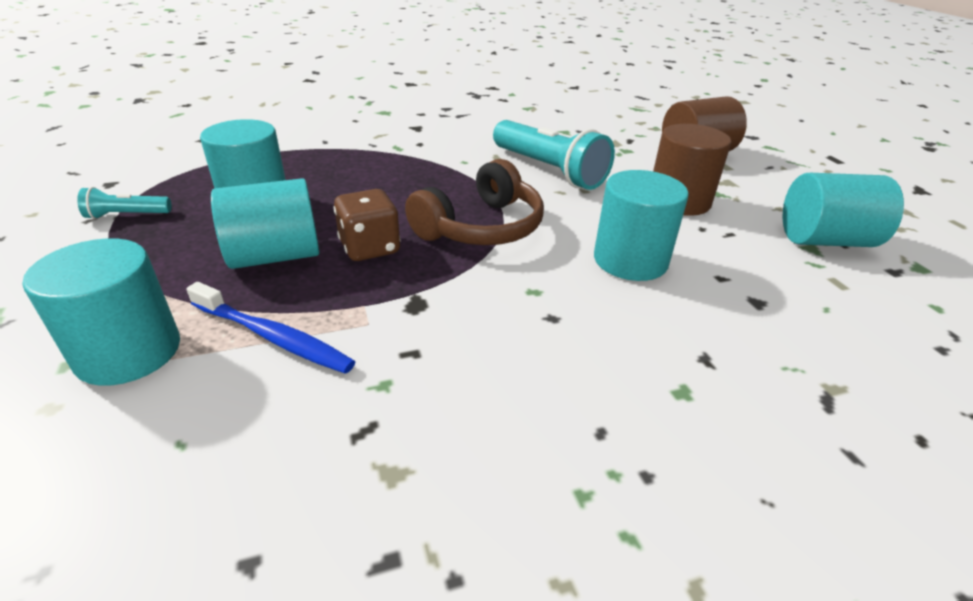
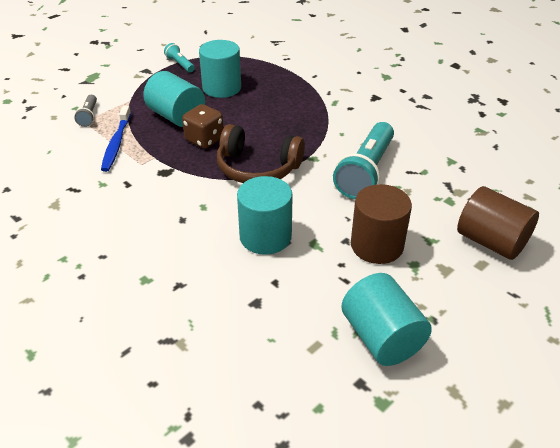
camera: 65 degrees right, 5 degrees up
turquoise cylinder [23,238,180,386] -> grey flashlight [74,95,97,127]

